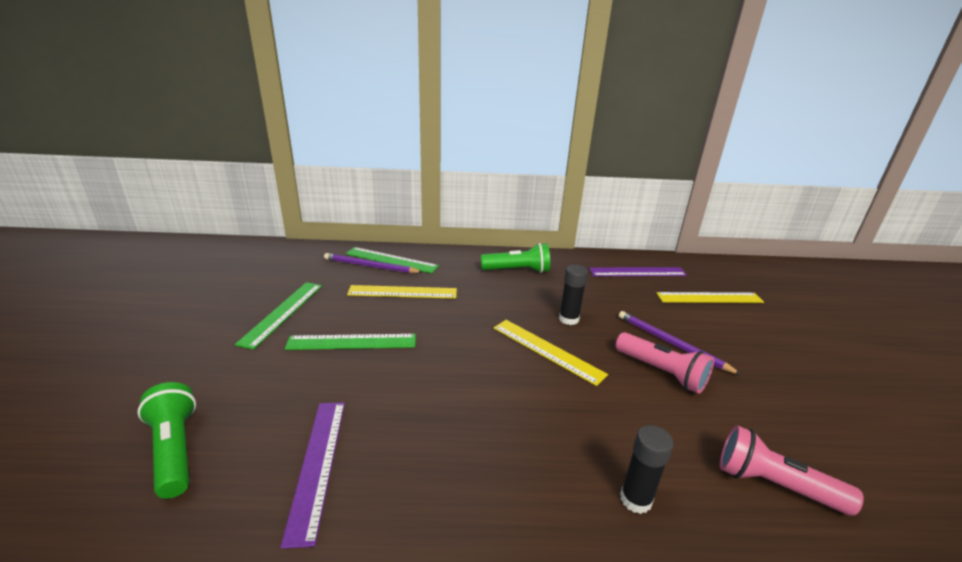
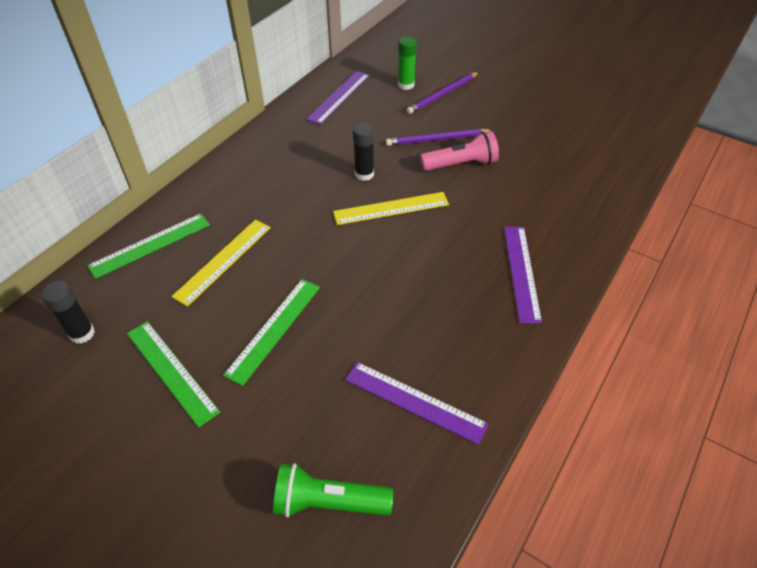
camera: 55 degrees left, 20 degrees up
purple pencil [324,253,422,273] -> purple pencil moved to [406,72,479,114]
green flashlight [481,243,550,273] -> none
black glue stick [620,425,674,514] -> black glue stick moved to [41,281,95,344]
yellow ruler [656,292,764,303] -> green glue stick [398,37,417,90]
pink flashlight [720,425,864,516] -> none
none -> purple ruler [504,227,542,324]

